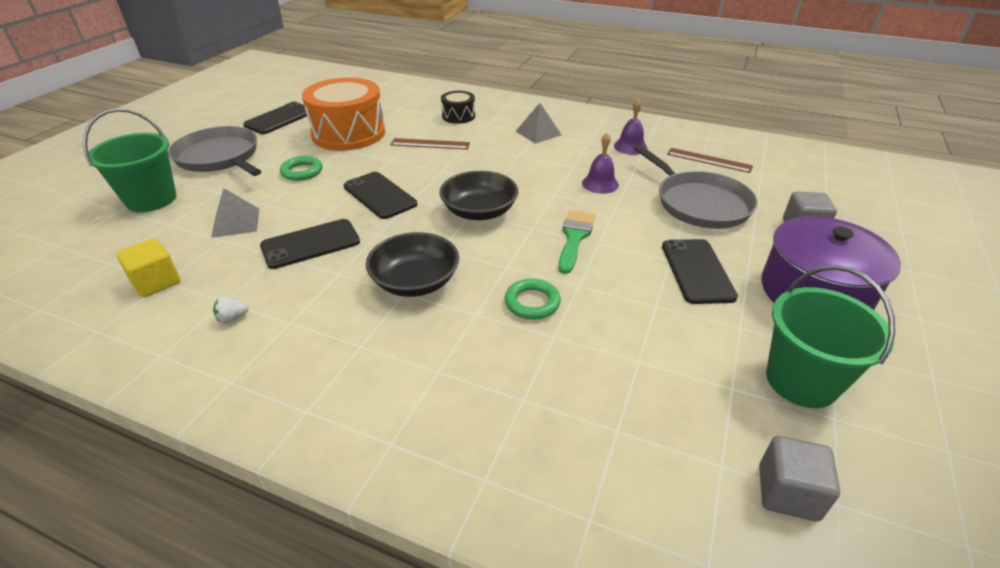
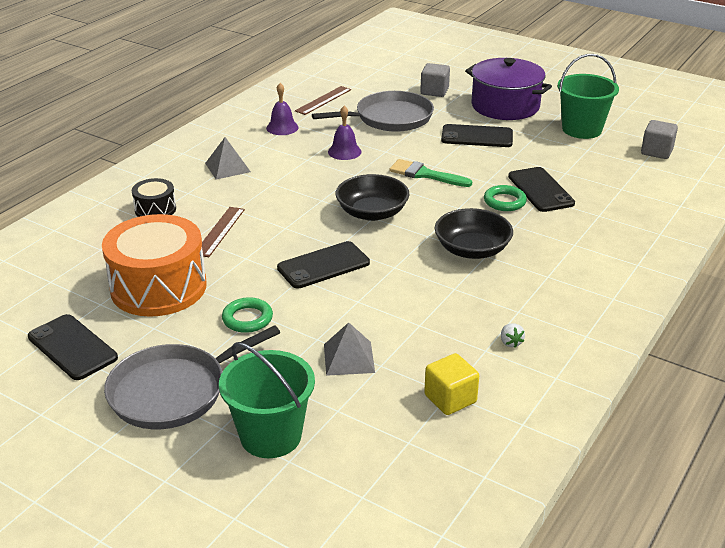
camera: 80 degrees left, 5 degrees down
black phone [260,219,360,269] -> black phone moved to [508,167,575,212]

